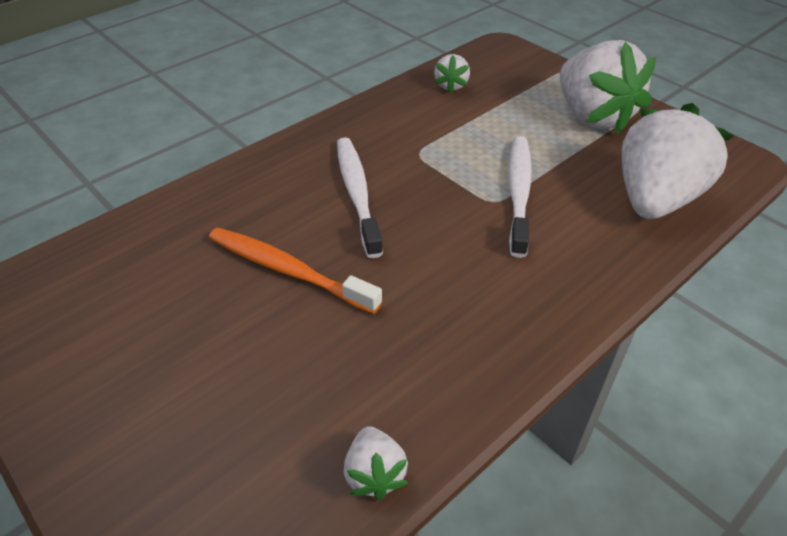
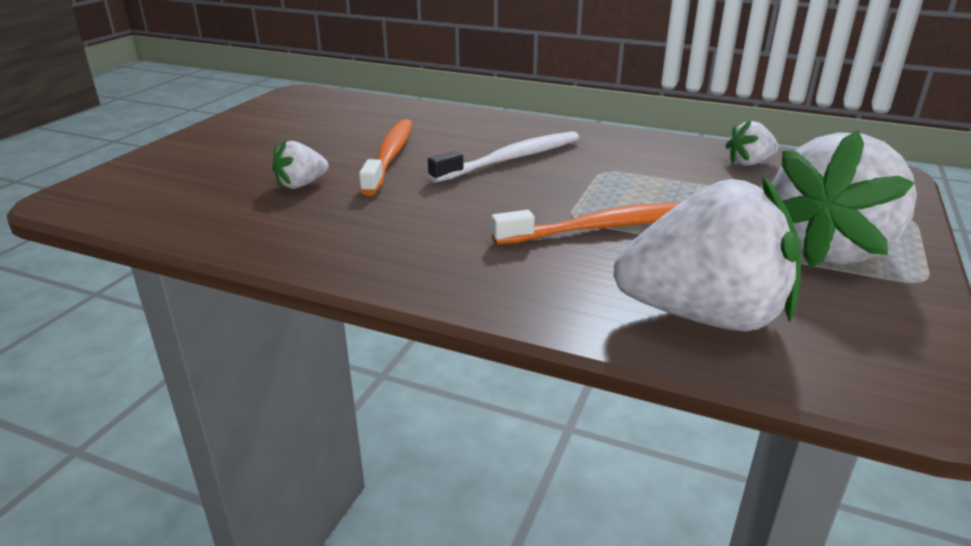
camera: 65 degrees right, 15 degrees down
white strawberry [344,426,408,500] -> white strawberry moved to [272,140,329,189]
white toothbrush [509,136,532,258] -> orange toothbrush [491,202,681,245]

